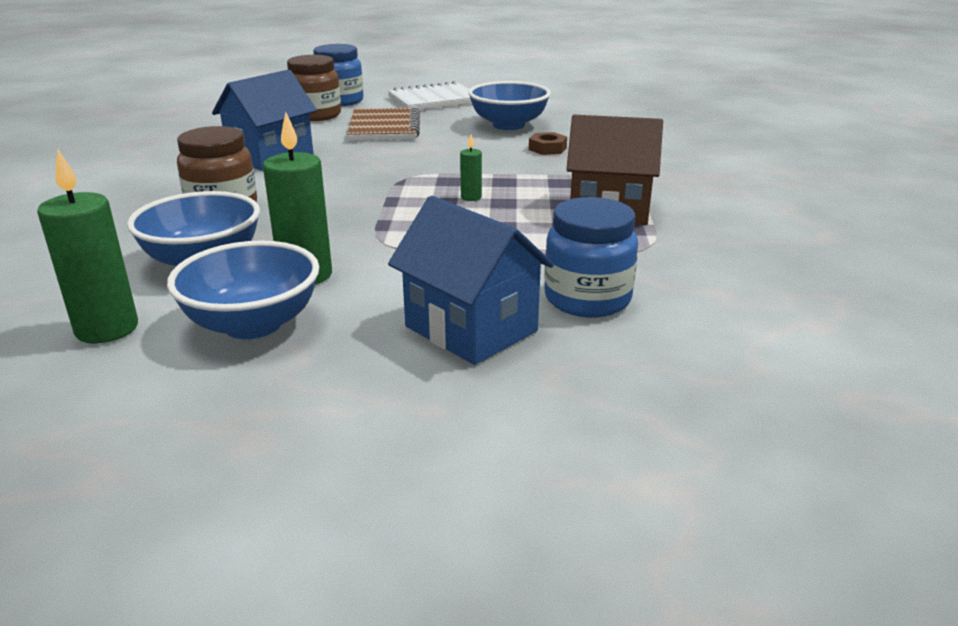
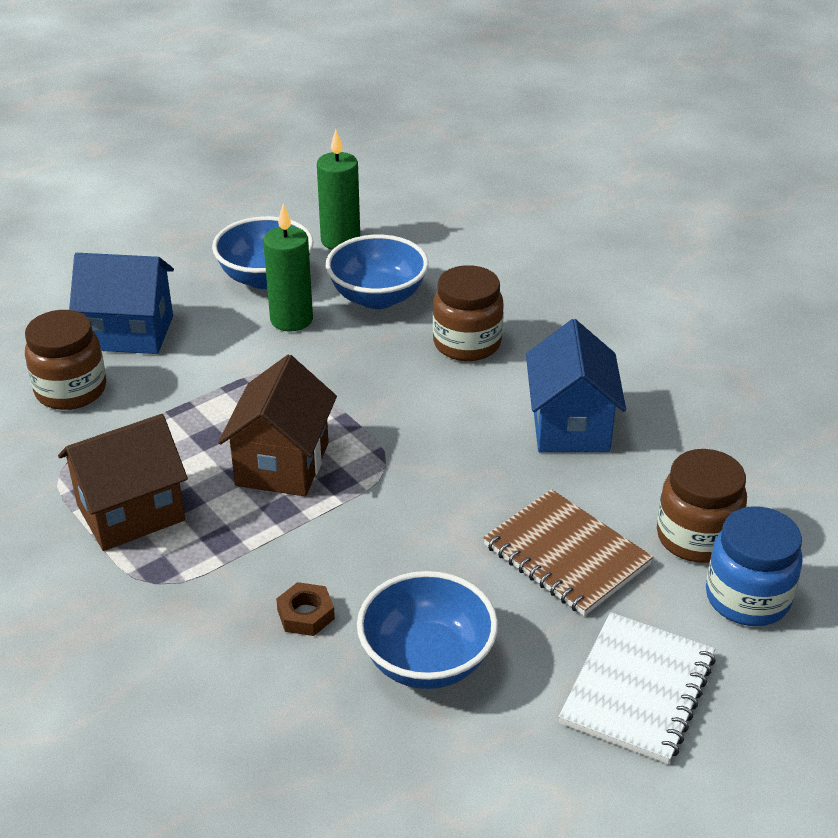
camera: 140 degrees right, 10 degrees up
green candle [460,135,482,201] -> brown house [218,355,337,496]
blue jar [544,197,638,317] -> brown jar [25,310,106,410]

